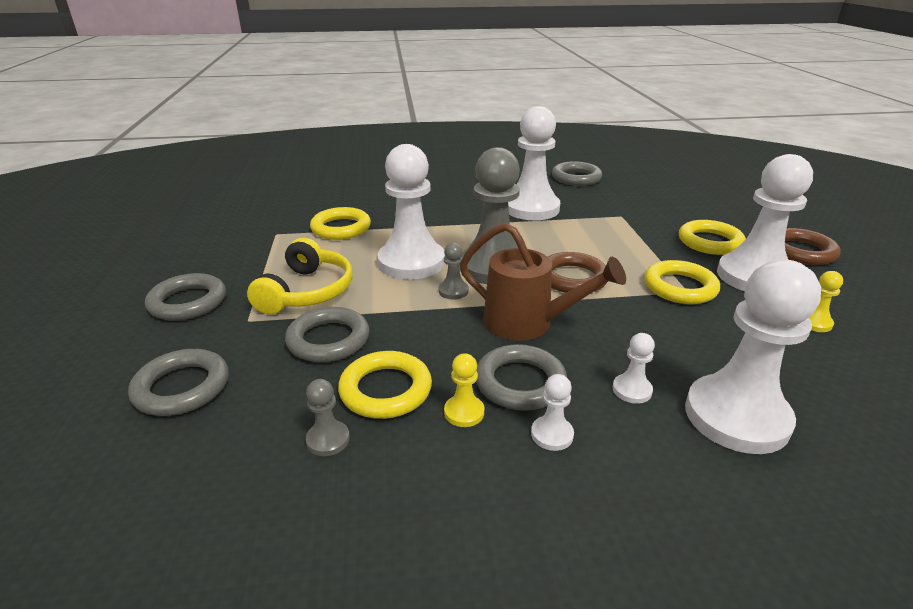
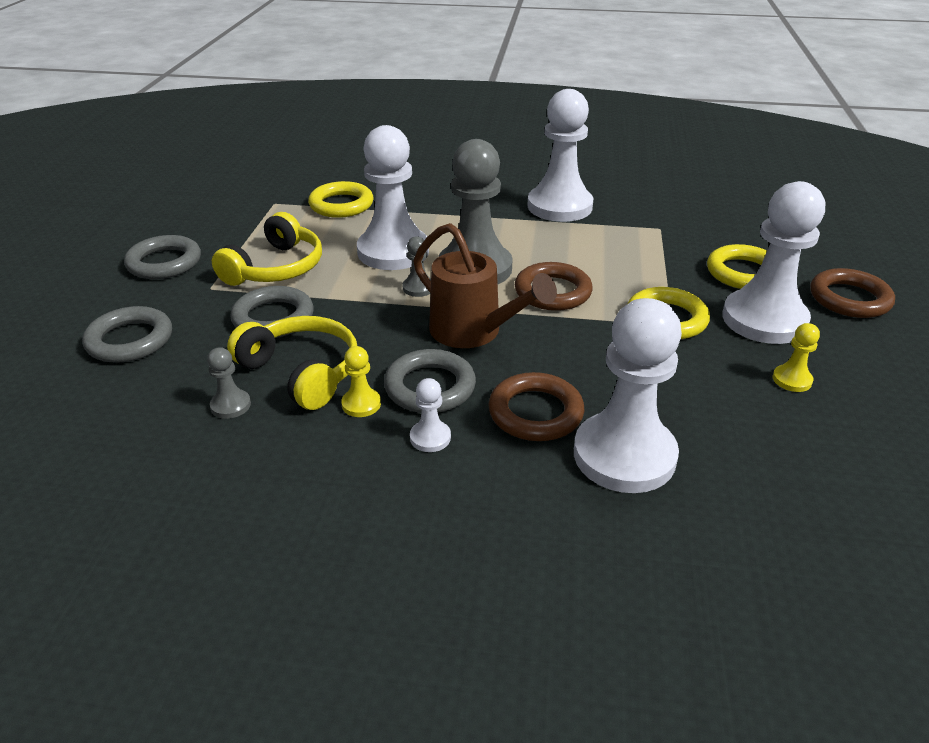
camera: 15 degrees right, 5 degrees up
yellow ring [338,351,432,419] -> yellow headphones [227,316,357,410]
grey ring [552,161,602,186] -> none
white pawn [612,333,655,404] -> brown ring [488,372,584,441]

